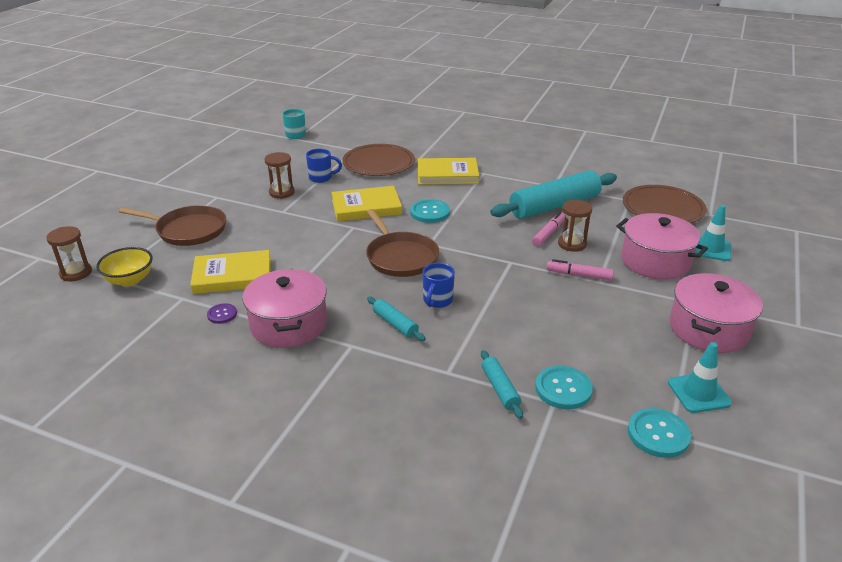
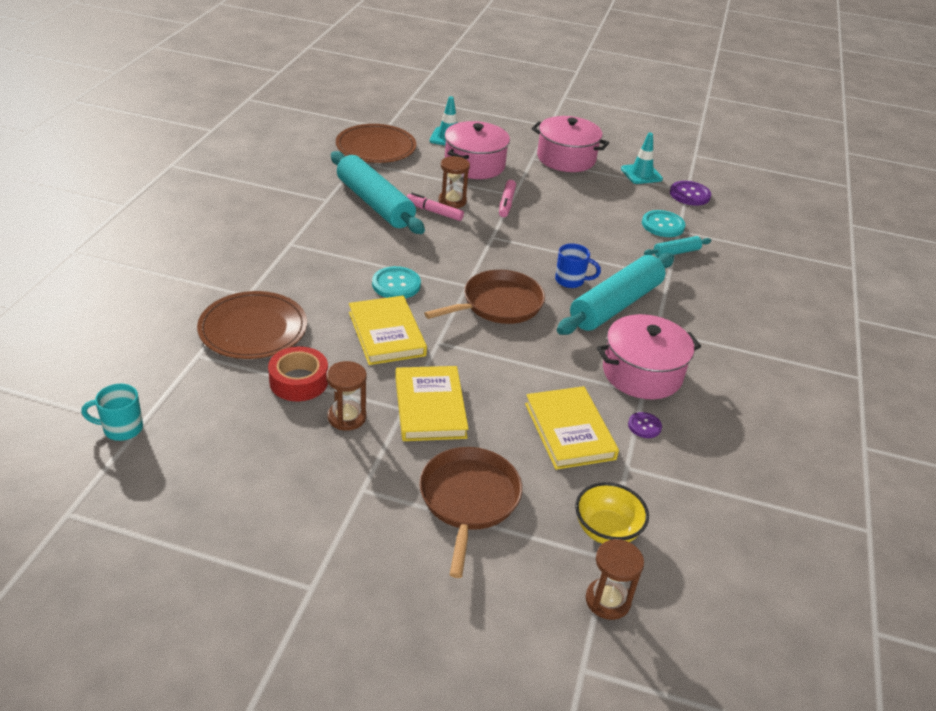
camera: 100 degrees left, 5 degrees up
blue mug [306,149,342,183] -> red tape [268,346,328,401]
turquoise rolling pin [367,296,426,341] -> turquoise rolling pin [557,253,674,335], size x2.19
yellow book [418,158,479,185] -> yellow book moved to [395,366,469,441]
turquoise button [628,408,691,458] -> purple button [670,181,711,206]

